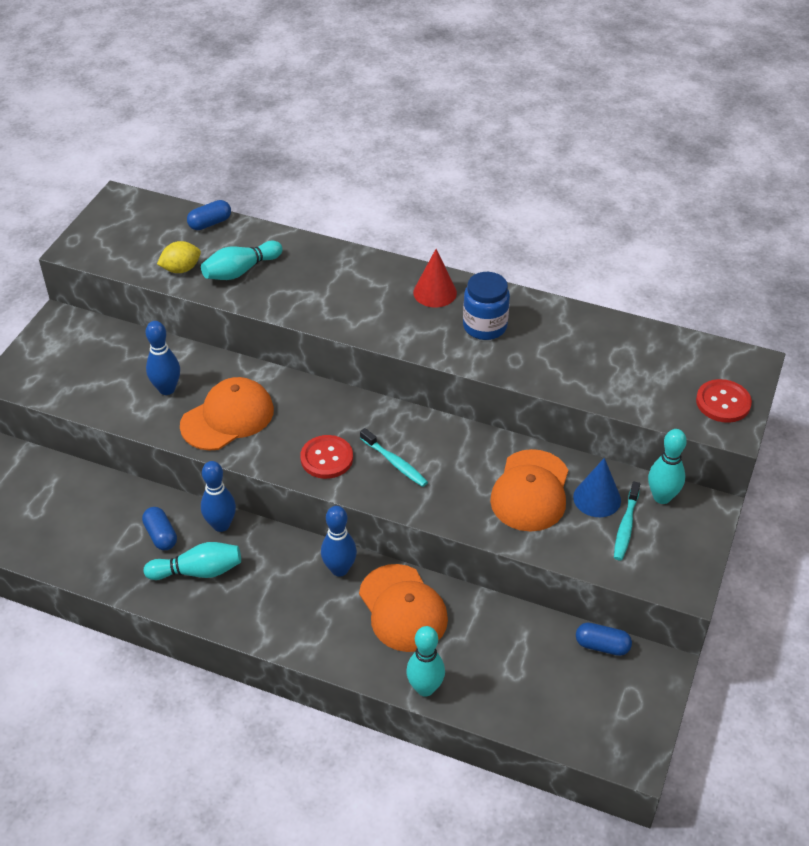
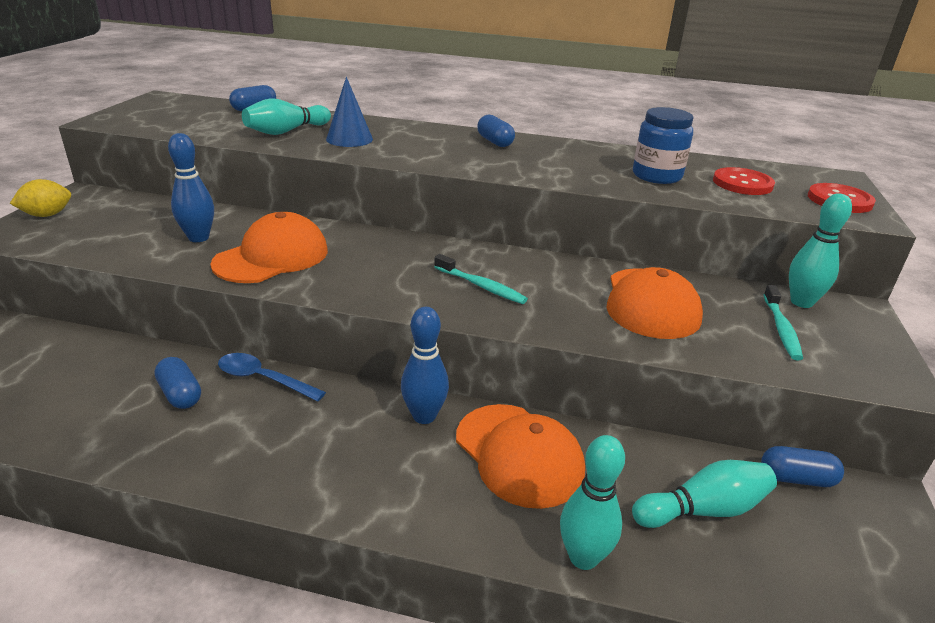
camera: 10 degrees left, 15 degrees down
turquoise bowling pin [144,542,241,580] -> turquoise bowling pin moved to [632,460,777,528]
yellow lemon [157,241,201,273] -> yellow lemon moved to [10,179,71,217]
blue bowling pin [201,461,236,532] -> blue spoon [218,353,326,401]
red button [300,435,353,479] -> red button moved to [713,167,775,195]
red cone [413,249,457,307] -> blue capsule [477,115,515,147]
blue jar [463,272,510,340] -> blue jar moved to [633,107,694,184]
blue cone [573,458,621,517] -> blue cone moved to [326,77,373,147]

